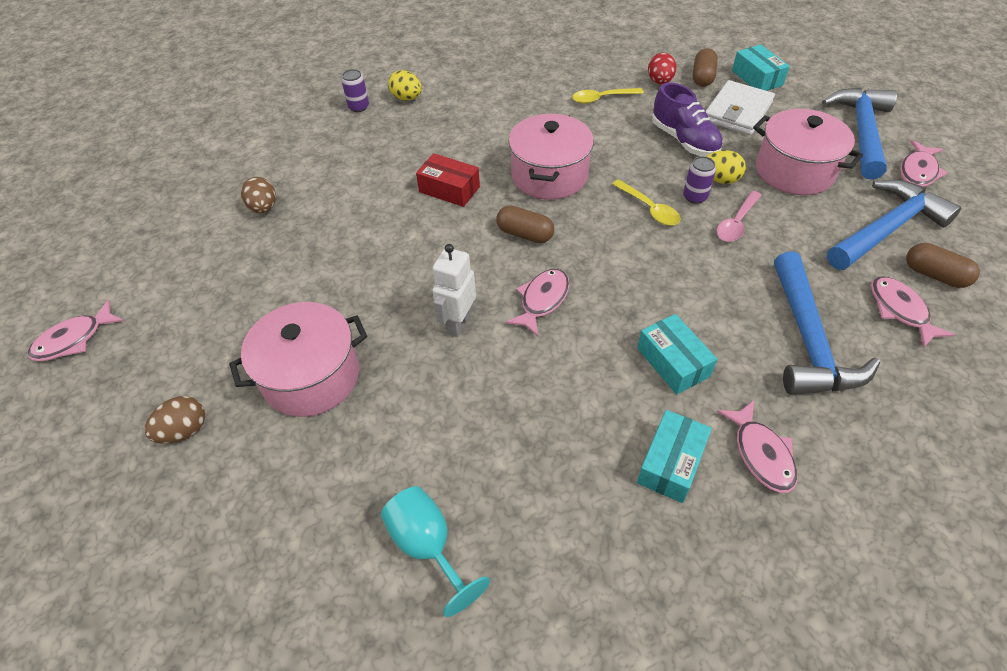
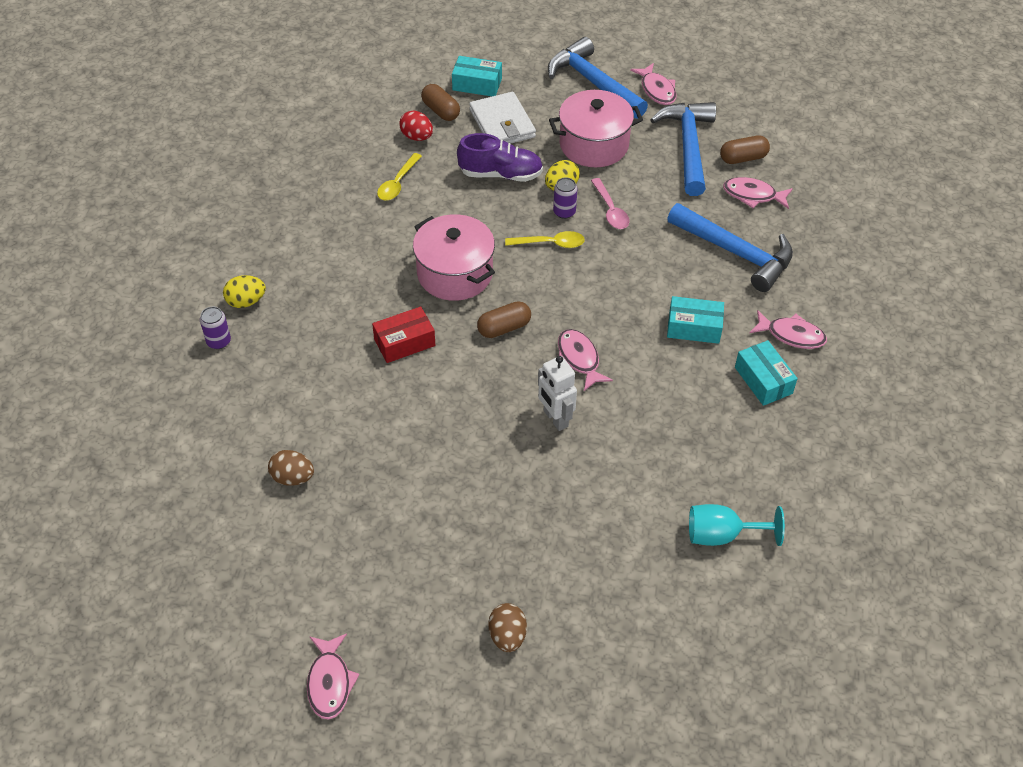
camera: 55 degrees left, 0 degrees up
pink pot [229,302,367,417] -> none

